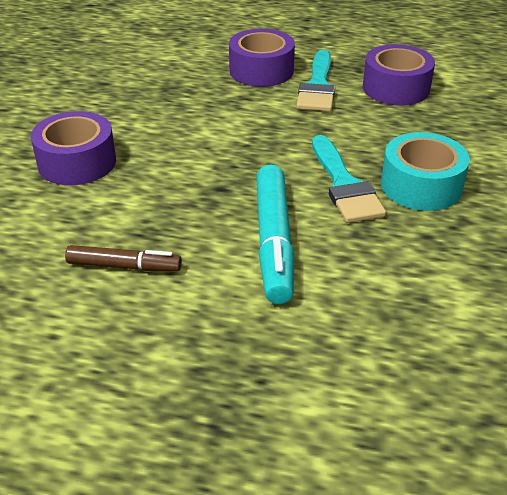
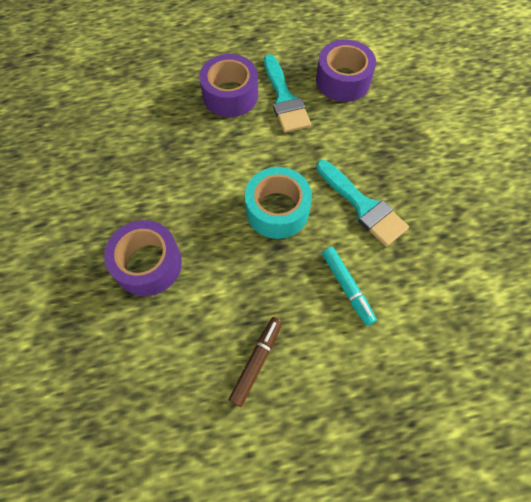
camera: 25 degrees left, 25 degrees up
brown marker [65,245,182,271] -> brown marker turned 45 degrees counterclockwise [229,317,282,407]
turquoise marker [256,164,294,304] -> turquoise marker [322,247,377,326], size x0.59
turquoise tape [381,132,470,211] -> turquoise tape moved to [245,167,312,239]

